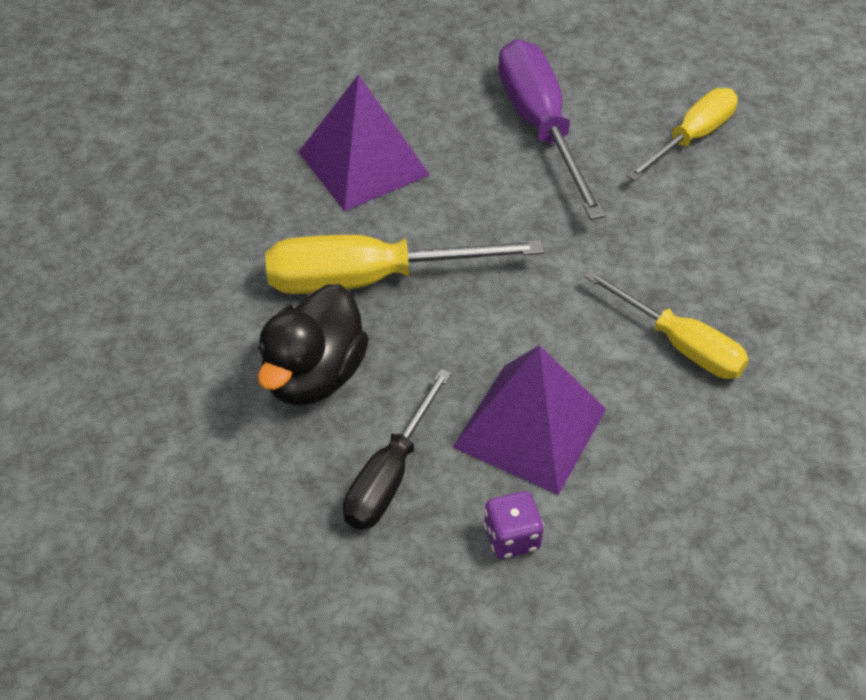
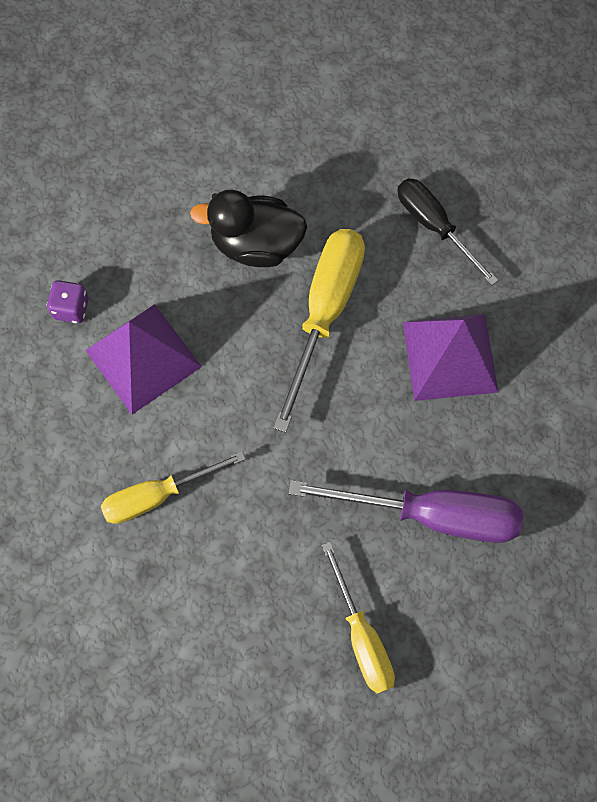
camera: 115 degrees right, 20 degrees up
black duck [257,284,369,406] -> black duck turned 45 degrees counterclockwise [190,190,307,267]
black screwdriver [343,369,451,530] -> black screwdriver moved to [397,178,498,285]

